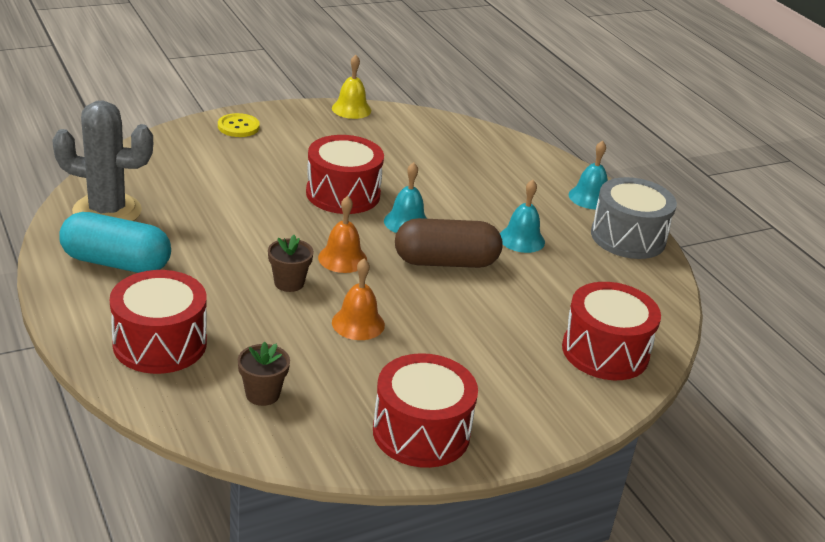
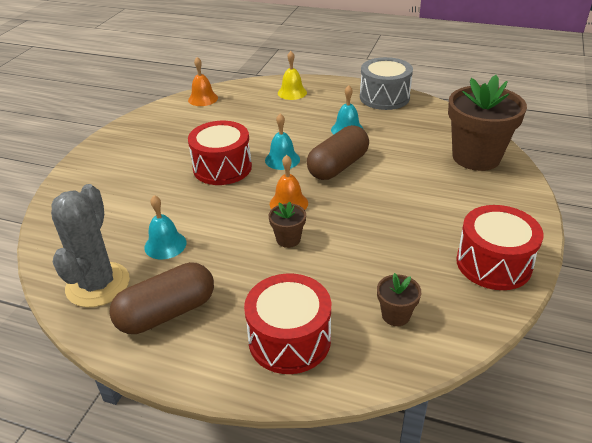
camera: 40 degrees left, 5 degrees up
grey cactus [52,100,153,221] -> grey cactus turned 45 degrees counterclockwise [51,184,130,307]
turquoise capsule [59,212,171,273] -> brown capsule [109,262,214,334]
yellow button [218,113,260,137] -> none
yellow bell [332,55,371,119] -> yellow bell moved to [278,51,307,100]
orange bell [332,258,385,340] -> orange bell moved to [188,57,218,106]
red drum [562,282,661,380] -> brown flower pot [448,75,527,171]
turquoise bell [568,141,608,209] -> turquoise bell moved to [144,195,187,260]

